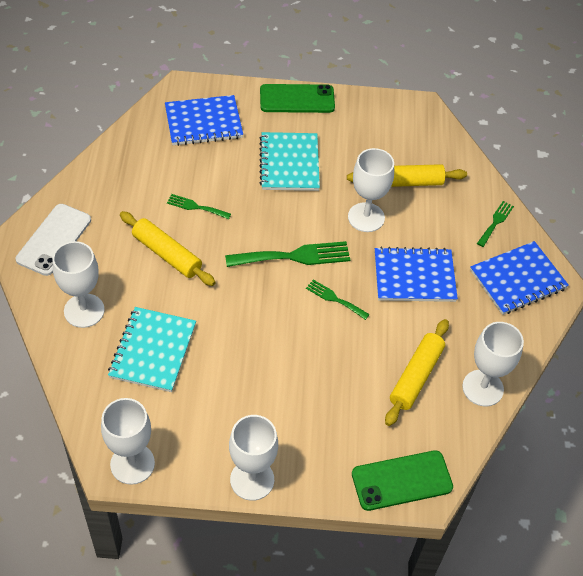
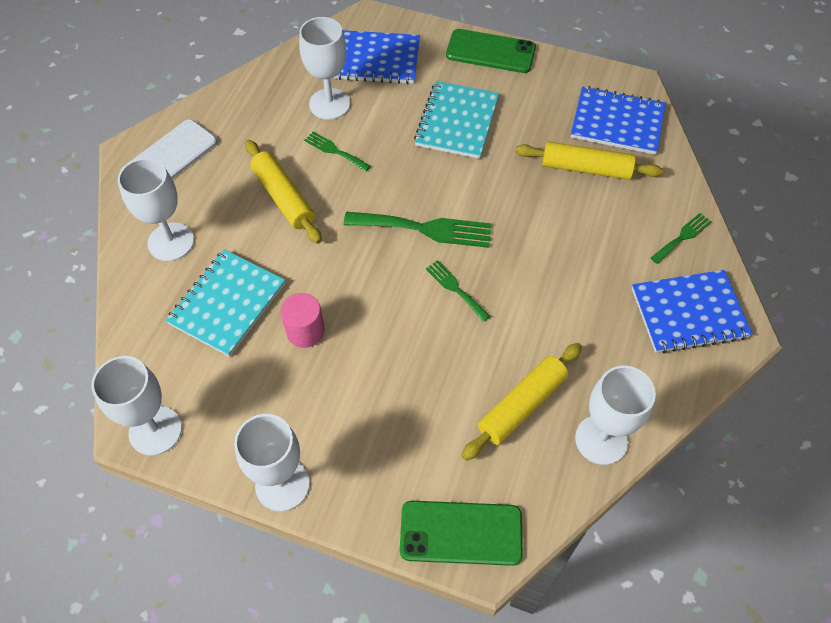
camera: 20 degrees right, 5 degrees up
white goblet [348,148,394,232] -> white goblet moved to [299,17,350,120]
blue notebook [375,247,458,302] -> blue notebook moved to [571,86,666,155]
none -> pink cylinder [280,293,325,348]

